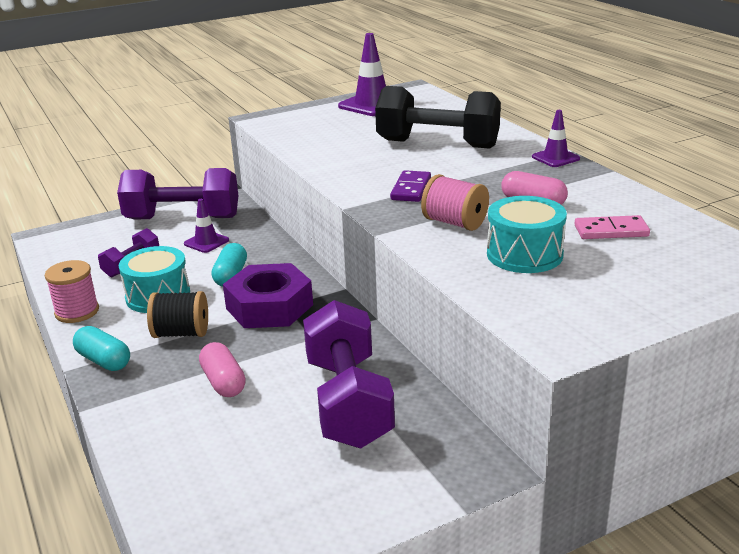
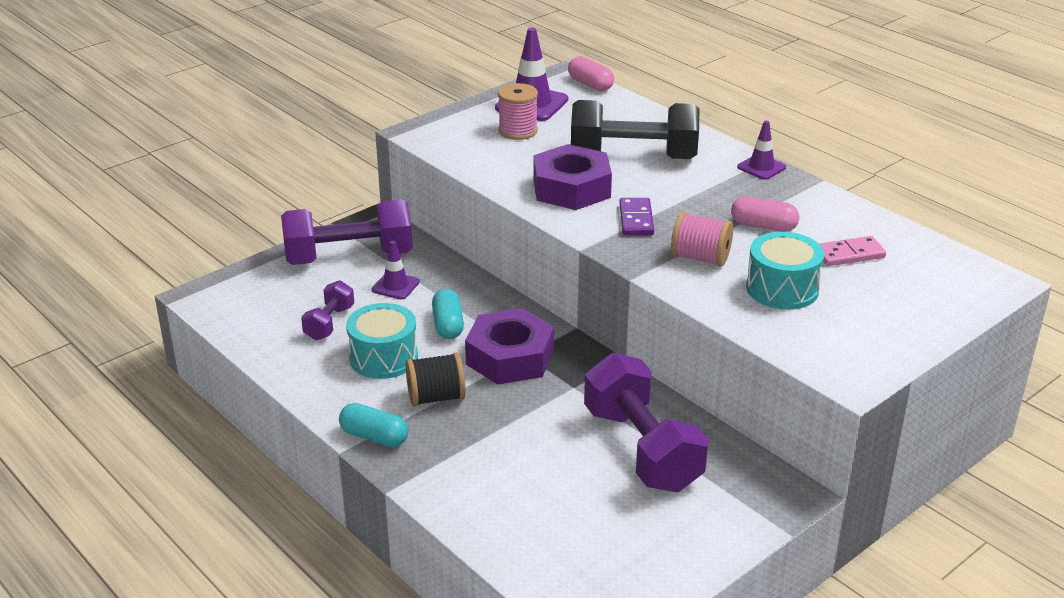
camera: 15 degrees left, 5 degrees up
pink spool [45,260,99,323] -> pink spool moved to [498,83,538,140]
pink capsule [199,342,246,397] -> pink capsule moved to [568,56,614,91]
none -> purple nut [533,144,612,210]

